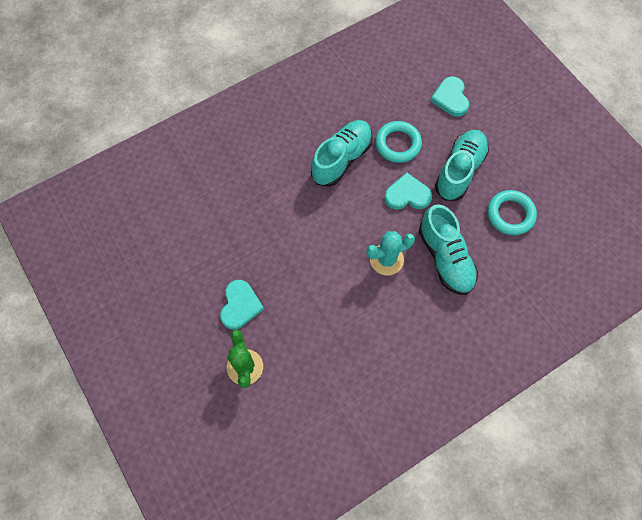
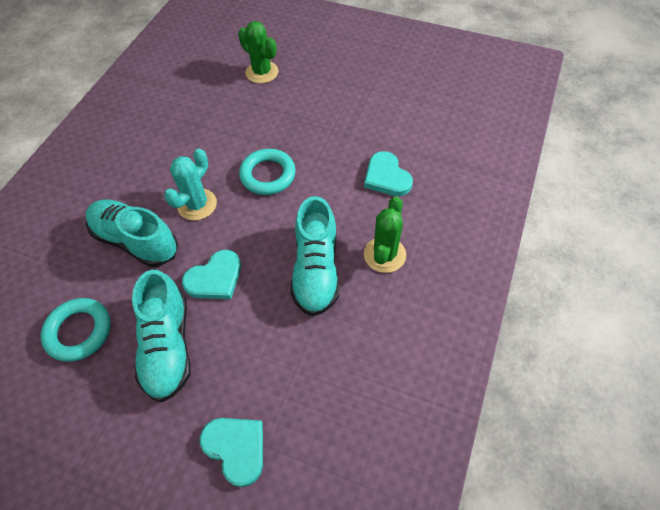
camera: 145 degrees right, 10 degrees down
turquoise heart [220,280,264,330] -> turquoise heart moved to [364,151,413,196]
turquoise ring [375,121,422,163] -> turquoise ring moved to [239,149,296,195]
none -> green cactus [364,196,406,273]

